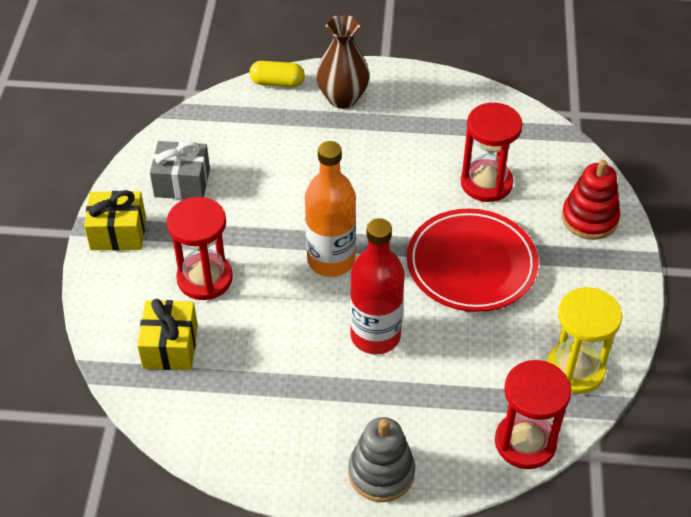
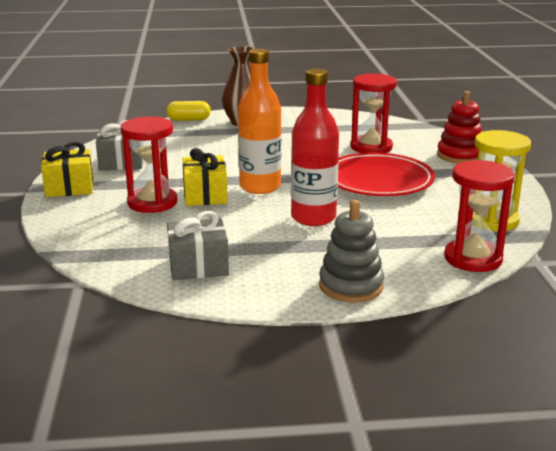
camera: 10 degrees left, 25 degrees down
yellow gift [137,299,198,370] -> yellow gift moved to [183,148,228,206]
none -> grey gift [167,211,229,280]

